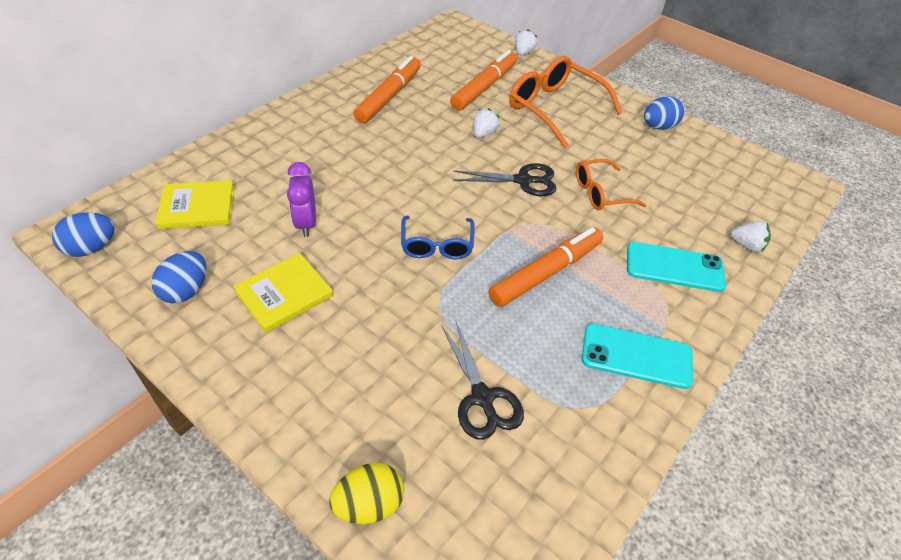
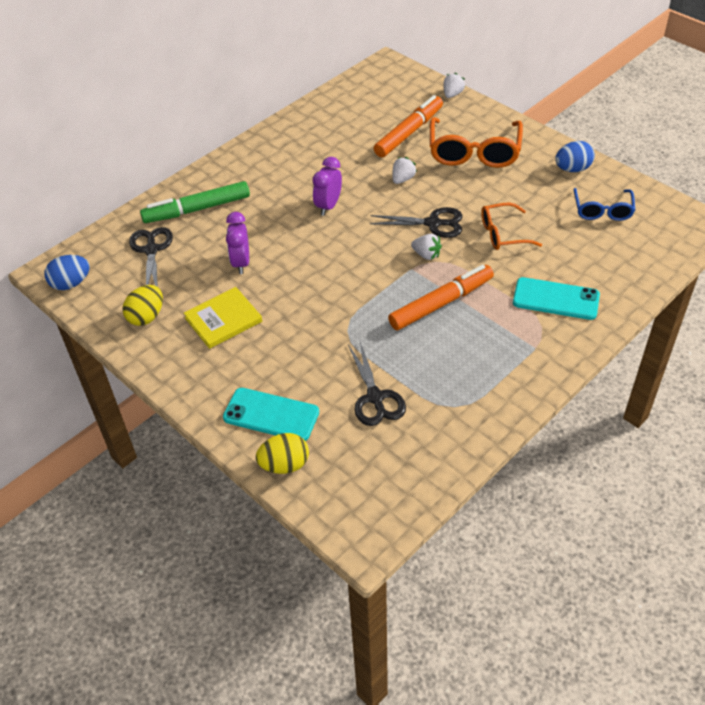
camera: 10 degrees right, 0 degrees up
blue egg [151,251,206,304] -> yellow egg [122,285,163,326]
yellow book [155,180,234,230] -> black scissors [129,227,173,287]
orange marker [353,56,421,123] -> none
blue glasses [401,216,475,260] -> blue glasses moved to [573,188,635,221]
orange glasses [510,56,622,148] -> orange glasses turned 135 degrees counterclockwise [430,117,523,168]
turquoise phone [582,324,693,389] -> turquoise phone moved to [223,388,319,441]
white strawberry [731,221,771,252] -> white strawberry moved to [411,234,442,260]
none -> green marker [140,181,250,223]
none -> purple clock [312,157,342,216]

